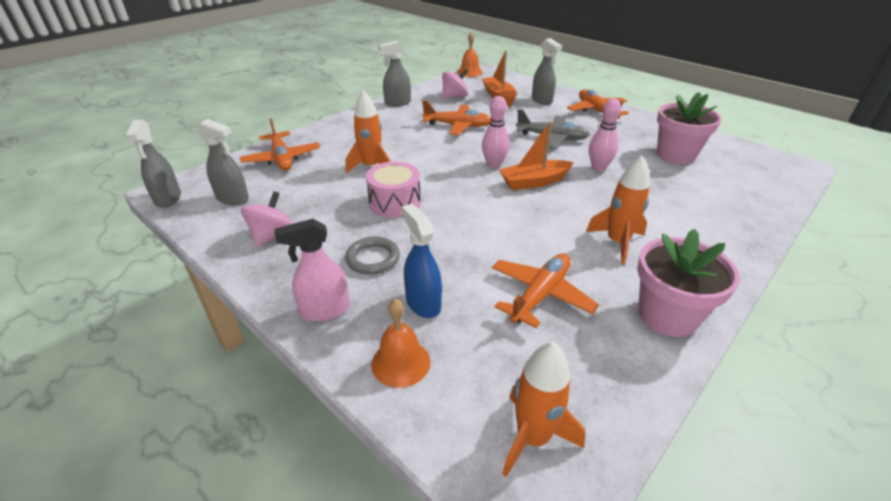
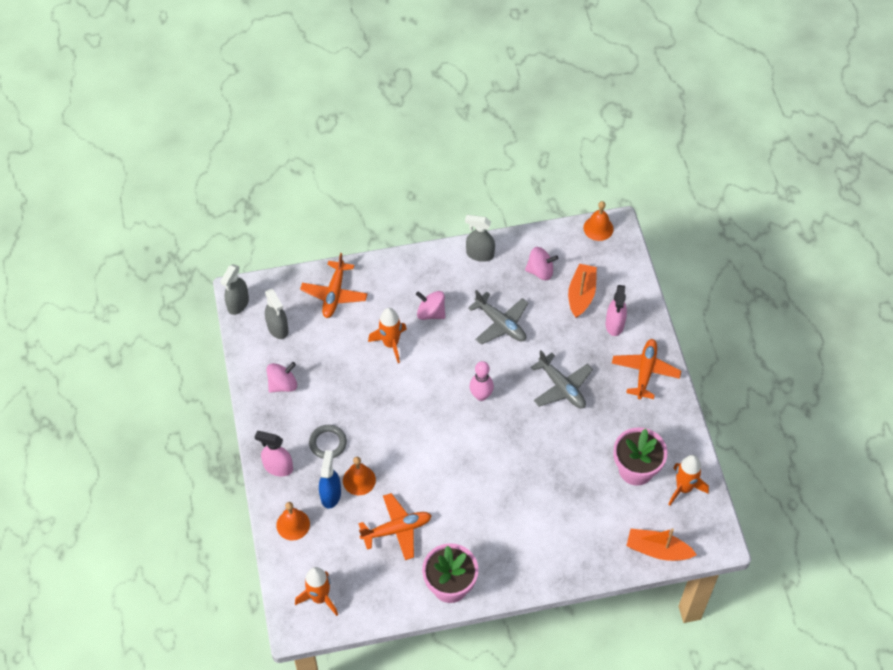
camera: 35 degrees right, 20 degrees up
pink drum [366,161,421,218] -> none
orange plane [422,100,491,135] -> grey plane [468,290,528,345]
orange boat [499,121,574,190] -> orange boat moved to [626,528,697,561]
grey spray bottle [532,38,562,105] -> pink spray bottle [606,285,627,336]
orange rocket [586,156,650,265] -> orange rocket moved to [668,455,709,506]
pink bowling pin [589,98,621,171] -> none
none -> orange bell [343,457,376,495]
none -> pink spinning top [416,291,445,320]

